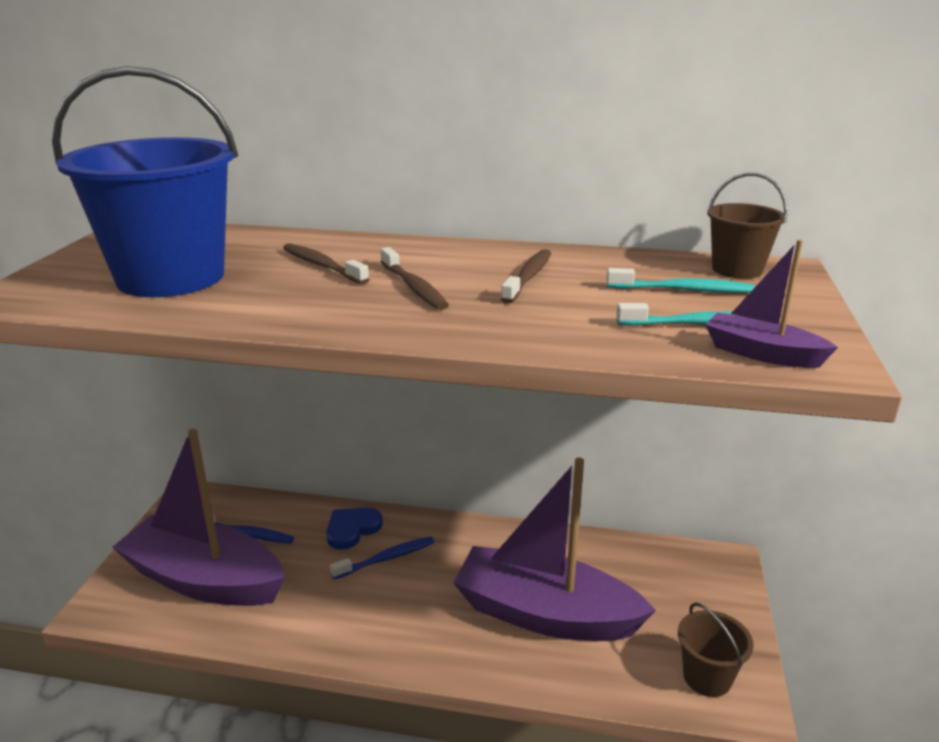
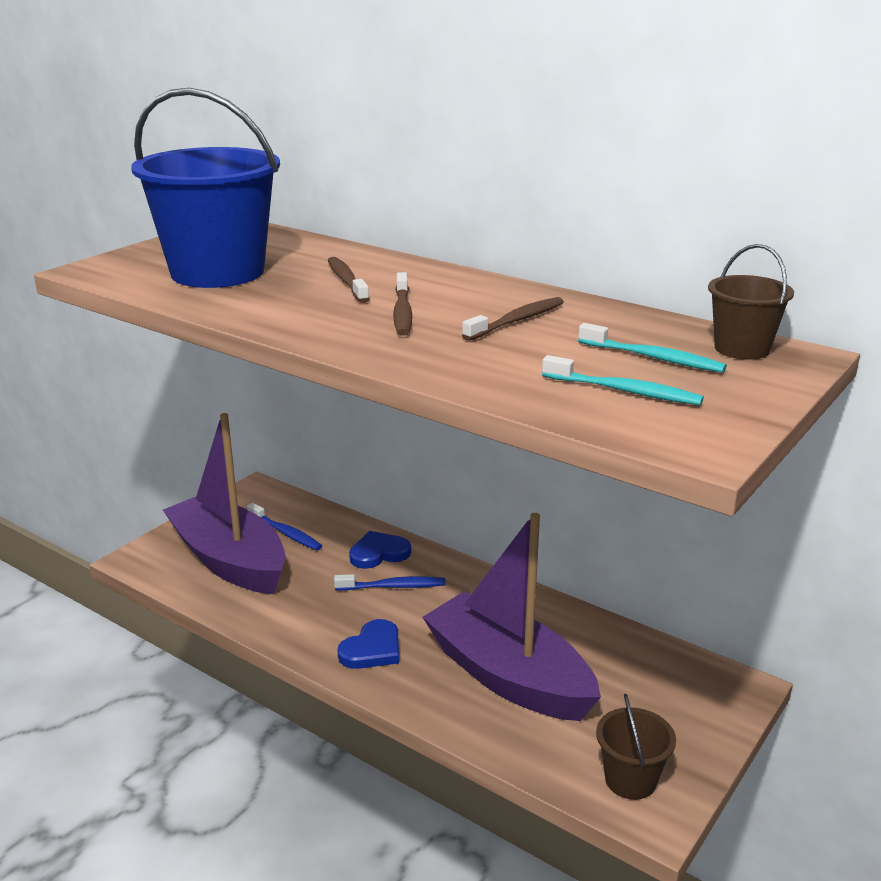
camera: 25 degrees right, 0 degrees up
purple boat [706,239,838,368] -> none
none -> blue heart [338,619,399,669]

